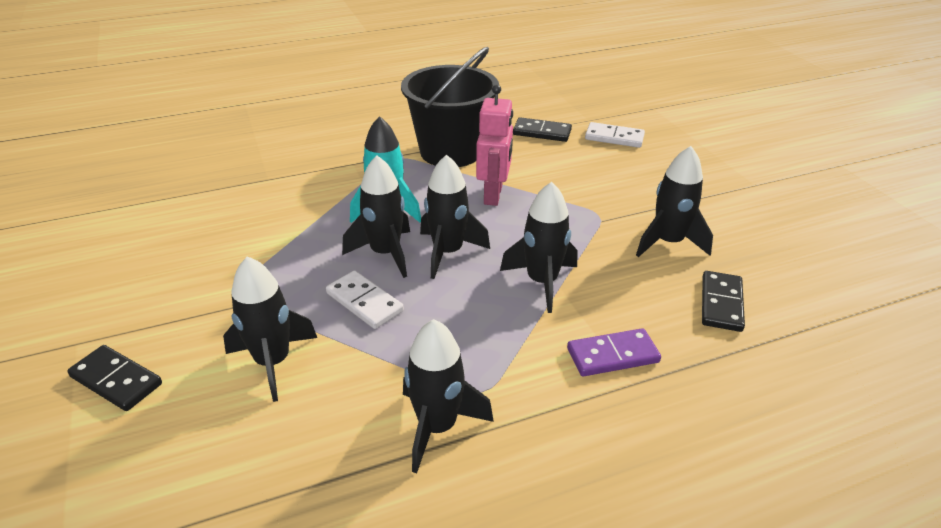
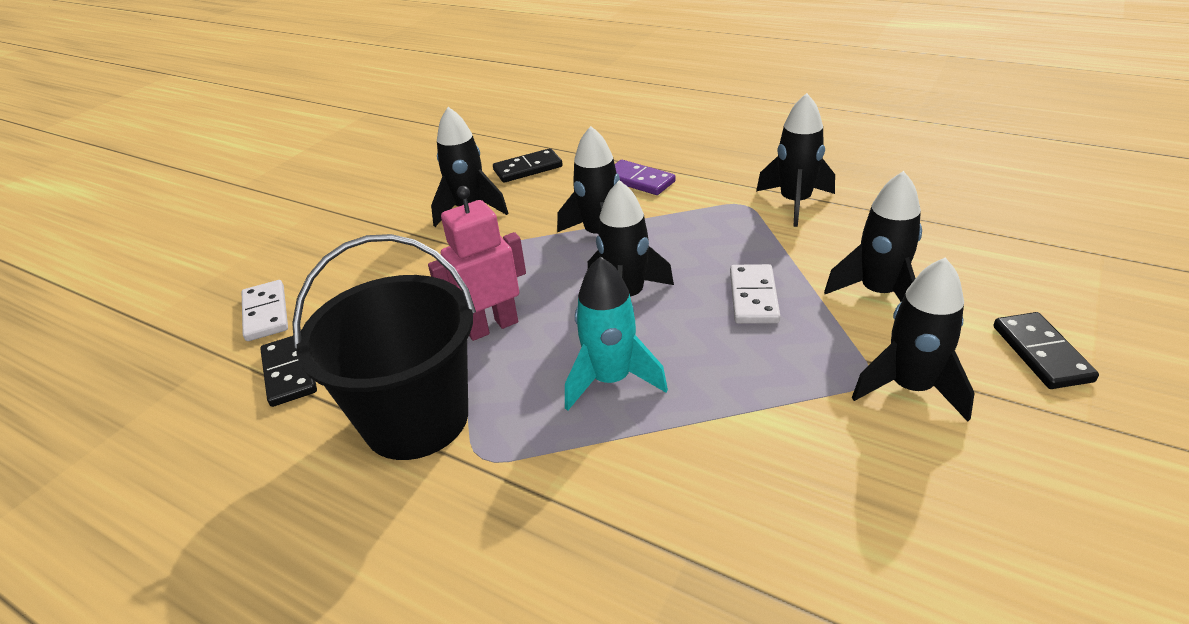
camera: 125 degrees left, 0 degrees up
black rocket [342,155,410,278] -> black rocket moved to [852,258,974,422]

